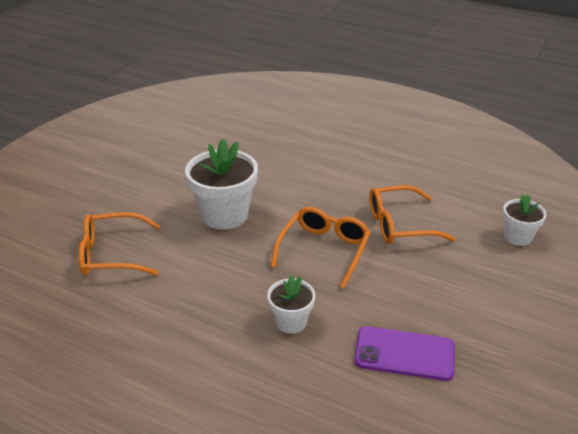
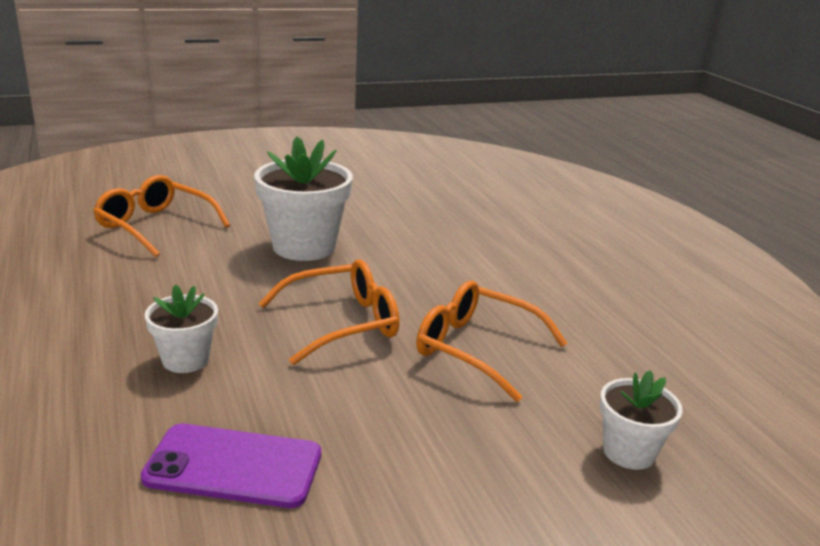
camera: 40 degrees right, 10 degrees down
purple phone [354,326,454,381] -> purple phone turned 45 degrees counterclockwise [141,424,321,508]

